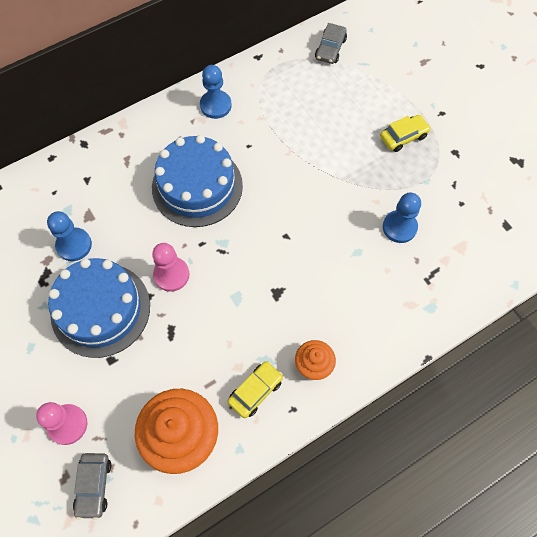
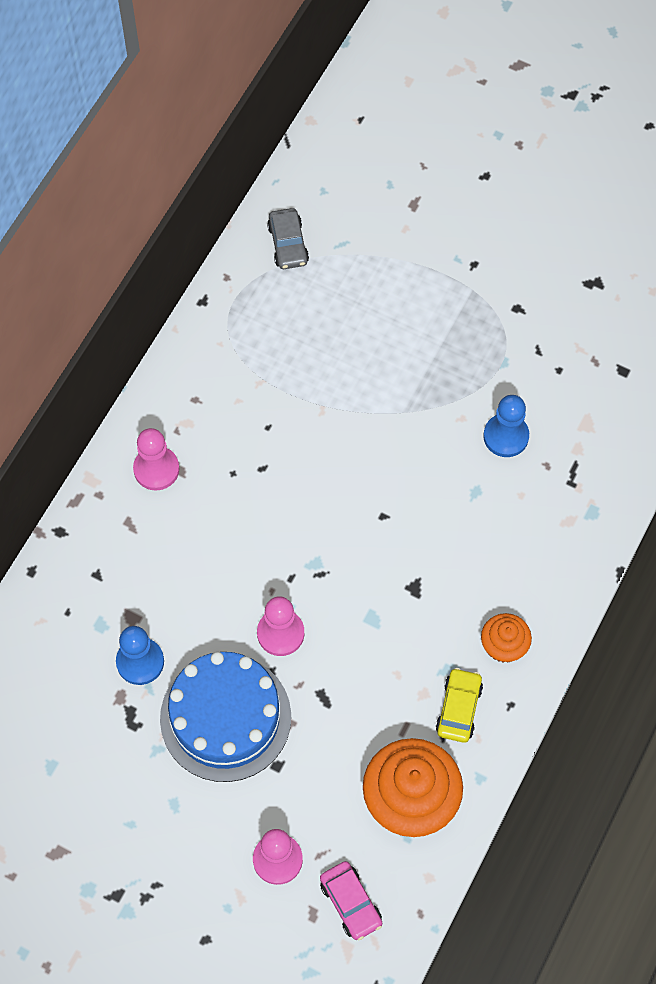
camera: 30 degrees left, 0 degrees up
grey car [73,453,111,520] -> pink car [320,861,382,940]
blue cake [152,135,243,227] -> none
blue pawn [200,65,232,119] -> none
yellow car [380,115,431,152] -> none
none -> pink pawn [133,428,179,491]

